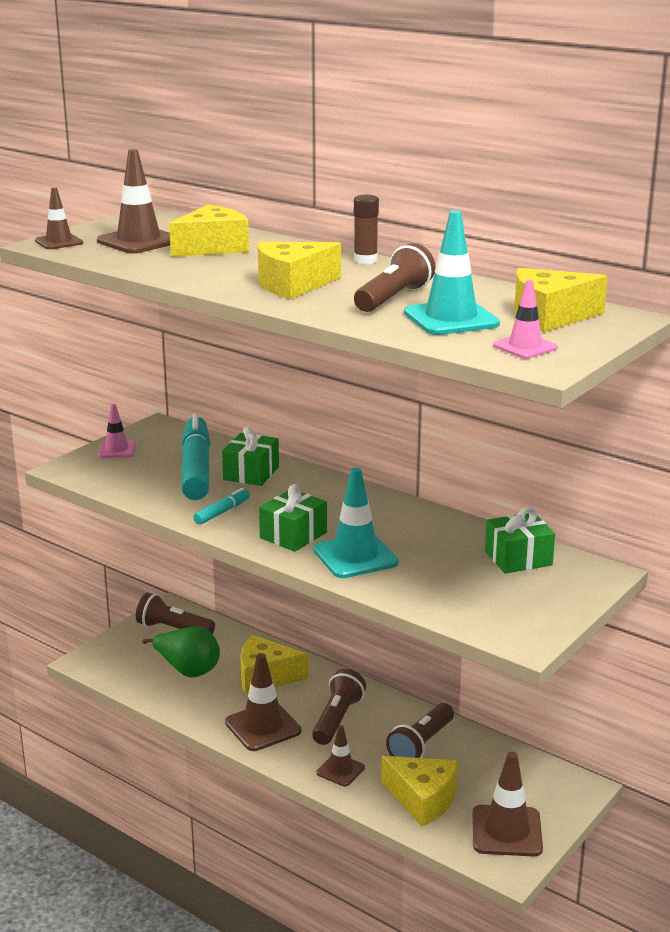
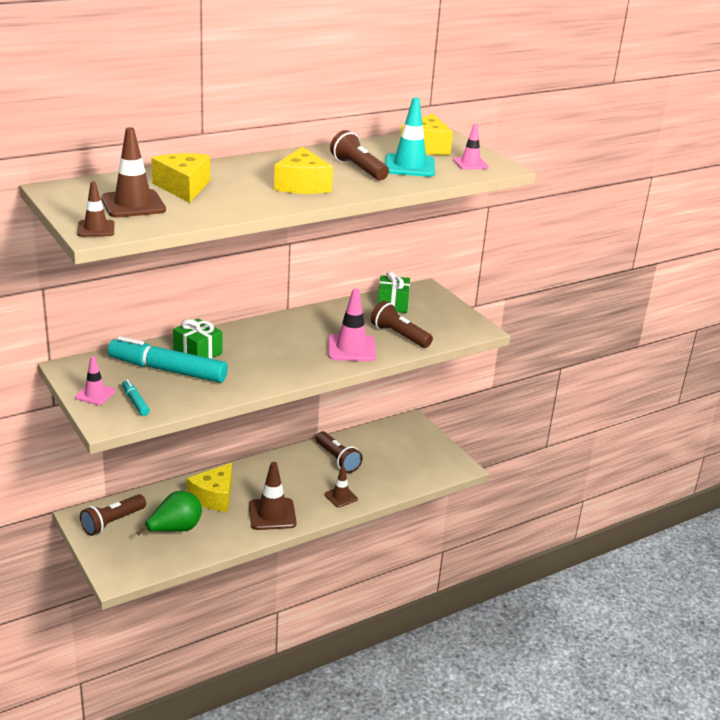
camera: 70 degrees left, 5 degrees up
turquoise marker [193,488,250,525] -> turquoise marker moved to [122,379,150,416]
green gift [259,484,327,552] -> none
brown flashlight [312,669,366,745] -> brown flashlight moved to [371,301,433,348]
turquoise traffic cone [313,467,398,578] -> pink traffic cone [328,288,376,362]
brown glue stick [354,195,379,264] -> none
yellow cheese [381,756,458,827] -> none
brown traffic cone [472,752,543,856] -> none

